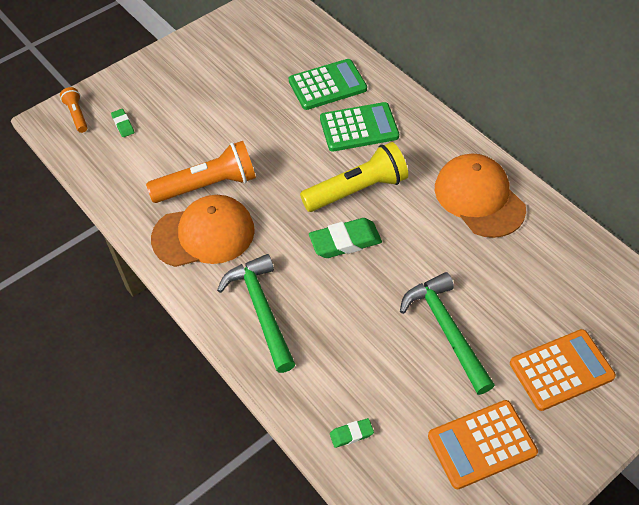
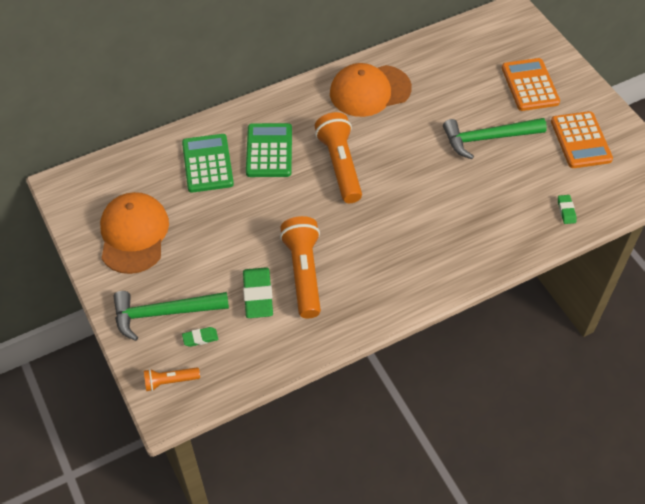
camera: 80 degrees left, 0 degrees up
orange cap [151,195,255,267] -> orange cap moved to [100,192,169,274]
green hammer [217,254,295,373] -> green hammer moved to [114,291,229,341]
yellow flashlight [300,142,408,212] -> orange flashlight [315,112,362,203]
green eraser [309,218,382,258] -> green eraser moved to [243,267,273,318]

